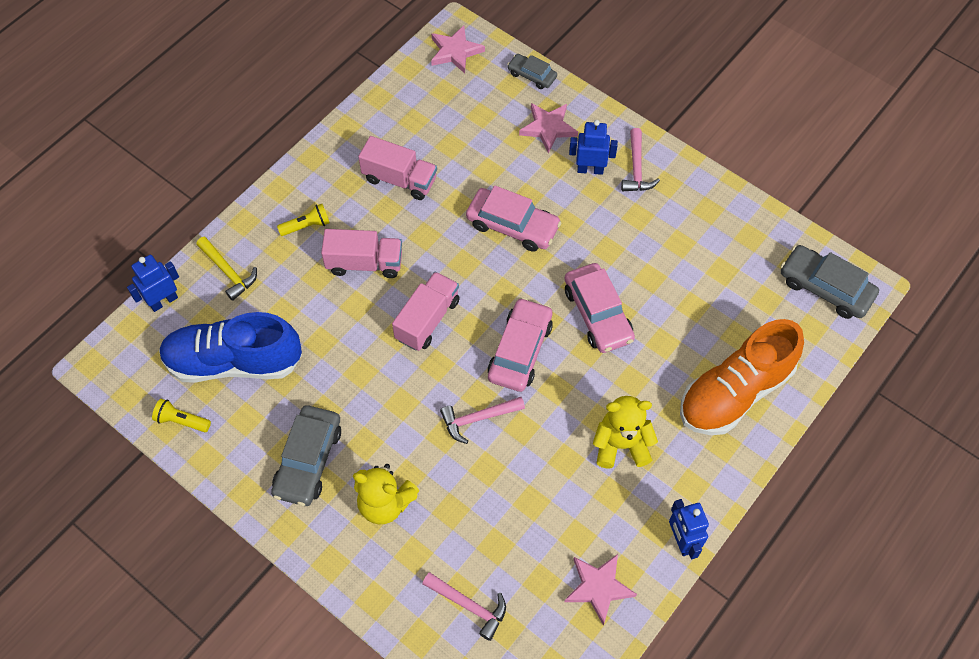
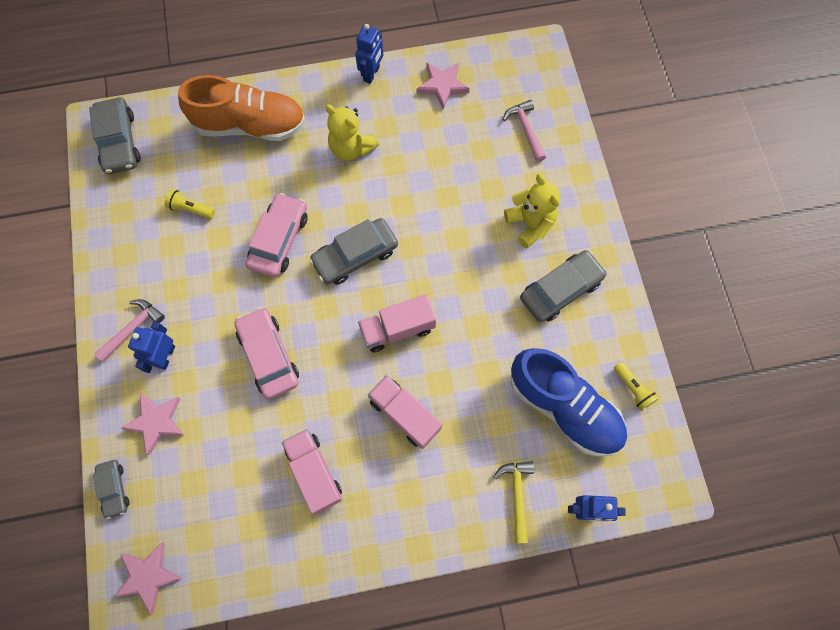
camera: 140 degrees left, 10 degrees up
yellow flashlight [277,204,330,236] -> yellow flashlight moved to [165,189,215,219]
pink hammer [440,397,525,444] -> none
pink car [488,298,553,392] -> grey car [309,218,398,285]
blue robot [569,120,618,175] -> blue robot turned 60 degrees clockwise [128,322,175,373]

